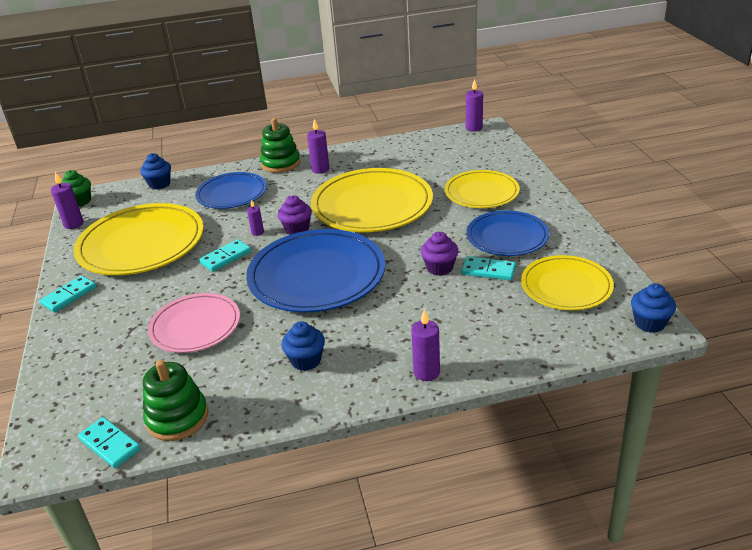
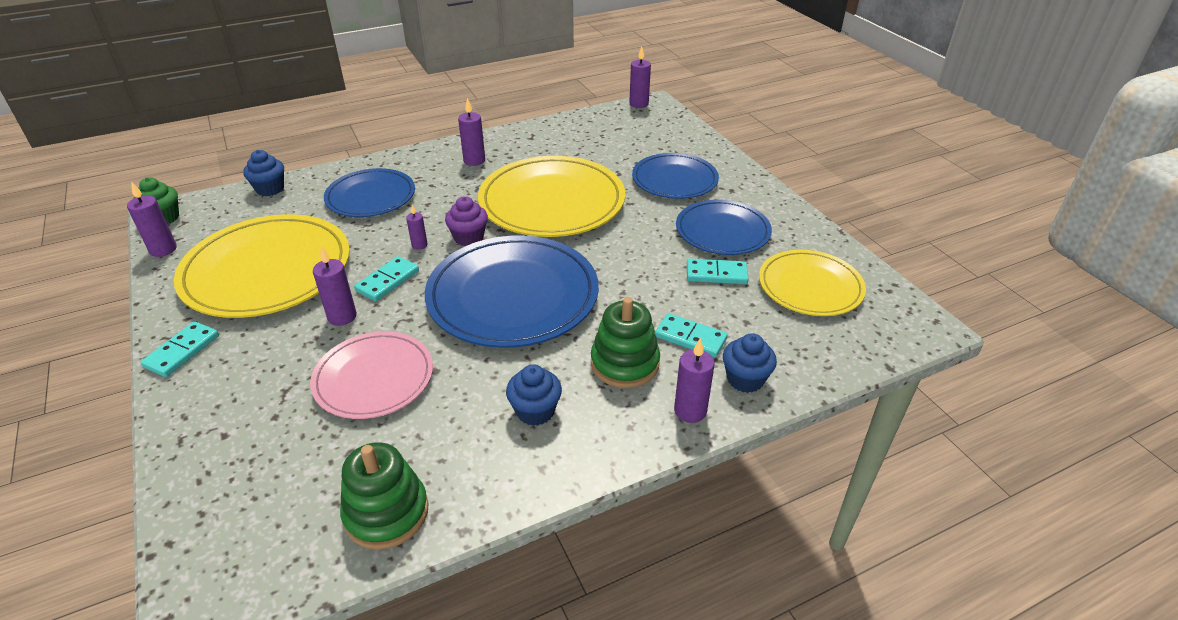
camera: 15 degrees left, 5 degrees up
turquoise domino [78,417,141,468] -> turquoise domino moved to [655,313,728,357]
green stacking toy [260,118,300,173] -> green stacking toy moved to [591,297,660,388]
purple cupcake [421,232,459,276] -> none
yellow plate [445,170,520,208] -> blue plate [632,153,719,199]
blue cupcake [631,283,676,333] -> blue cupcake moved to [723,333,777,393]
none -> purple candle [313,246,357,326]

